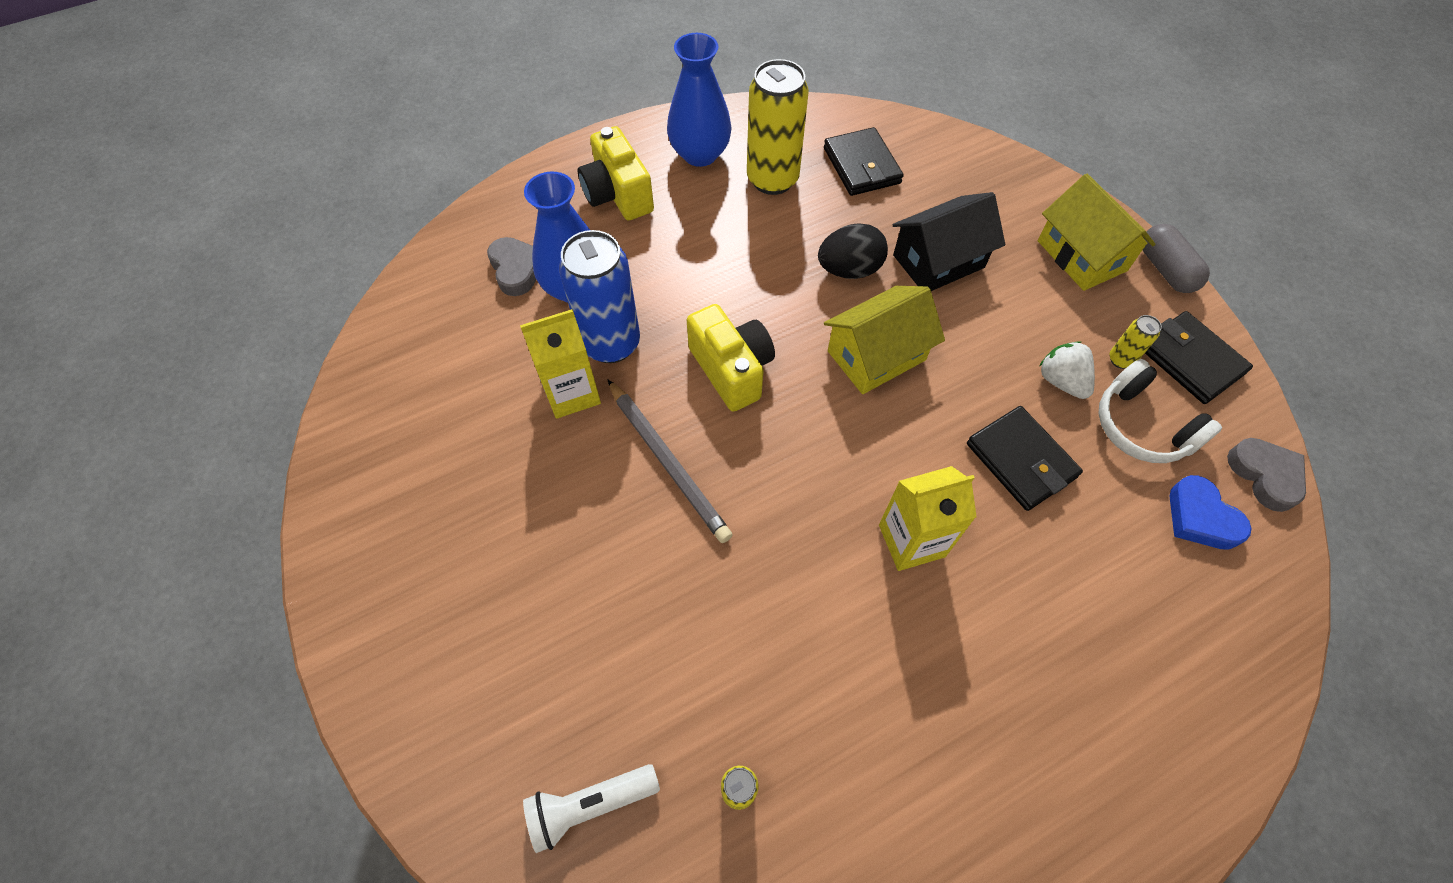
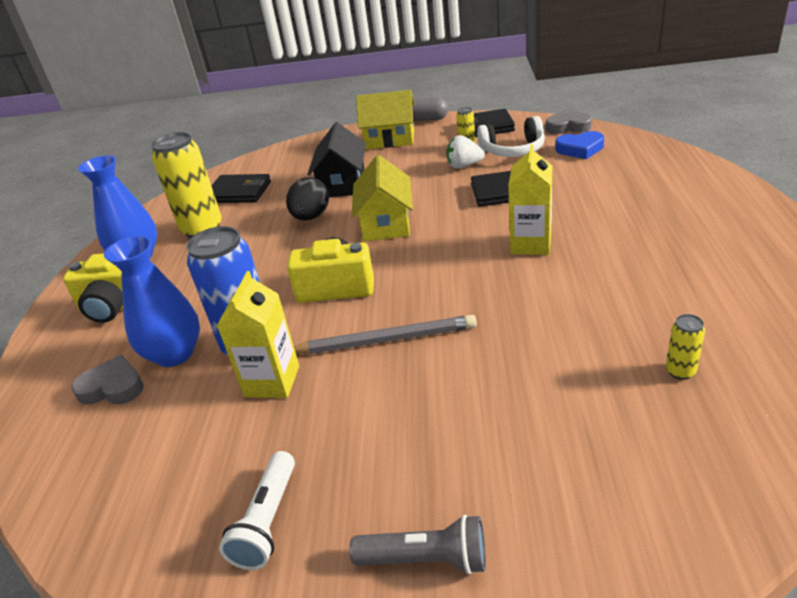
camera: 55 degrees left, 25 degrees down
white flashlight [523,764,660,853] -> white flashlight moved to [219,451,295,570]
none -> grey flashlight [350,515,486,575]

